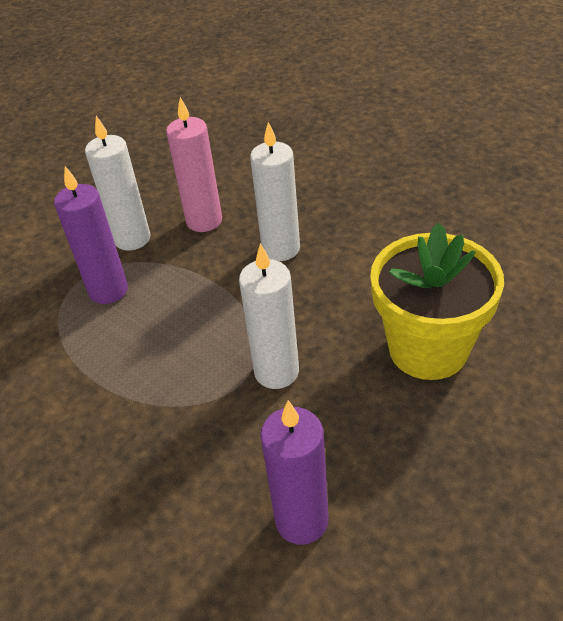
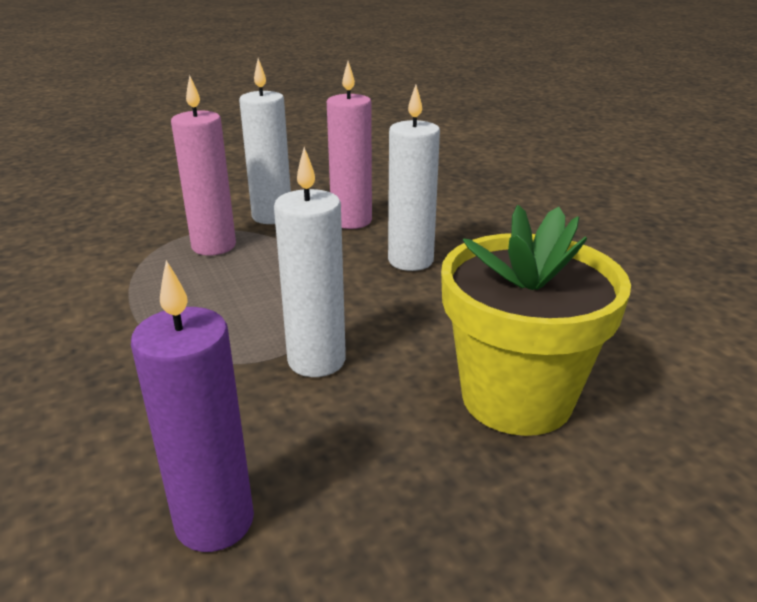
camera: 20 degrees right, 15 degrees down
purple candle [54,166,128,304] -> pink candle [171,75,236,255]

